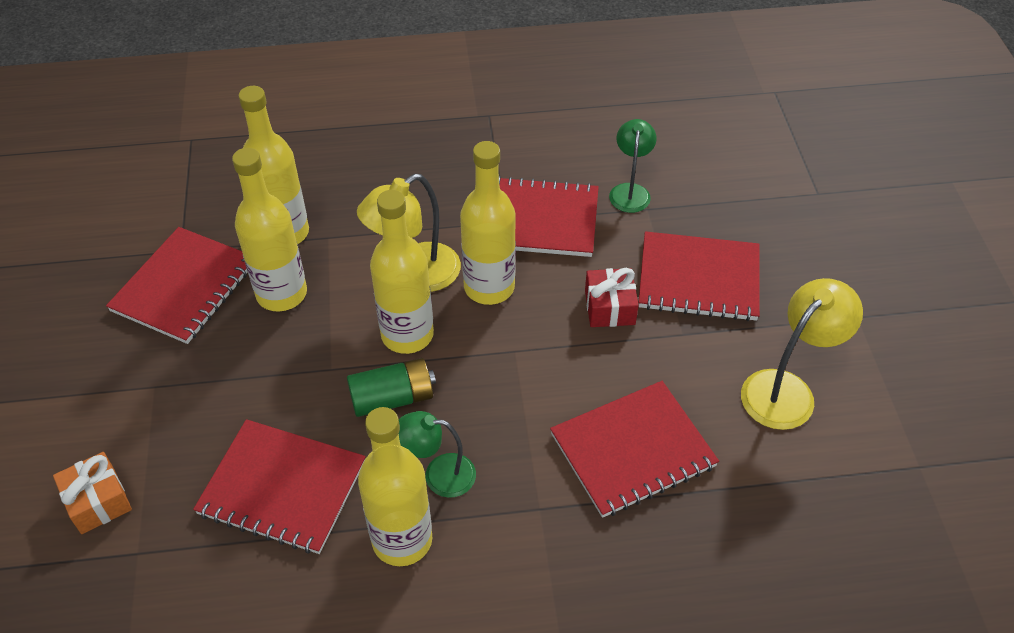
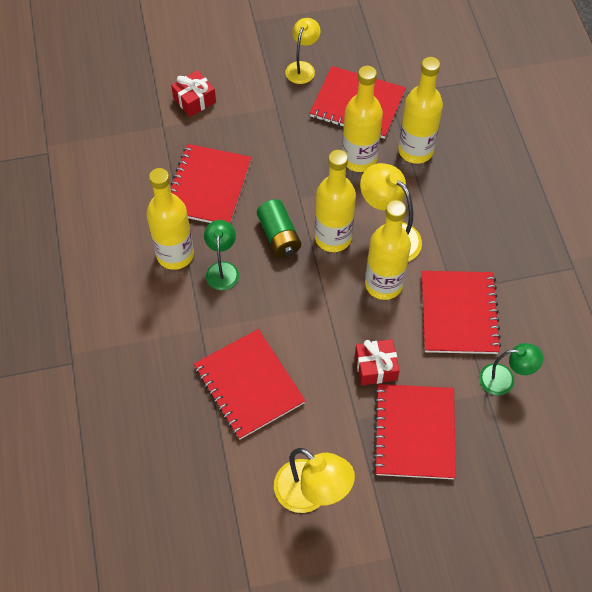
camera: 85 degrees right, 10 degrees up
orange gift [53,452,132,534] -> red gift [171,70,216,117]
none -> yellow lamp [286,18,320,84]

